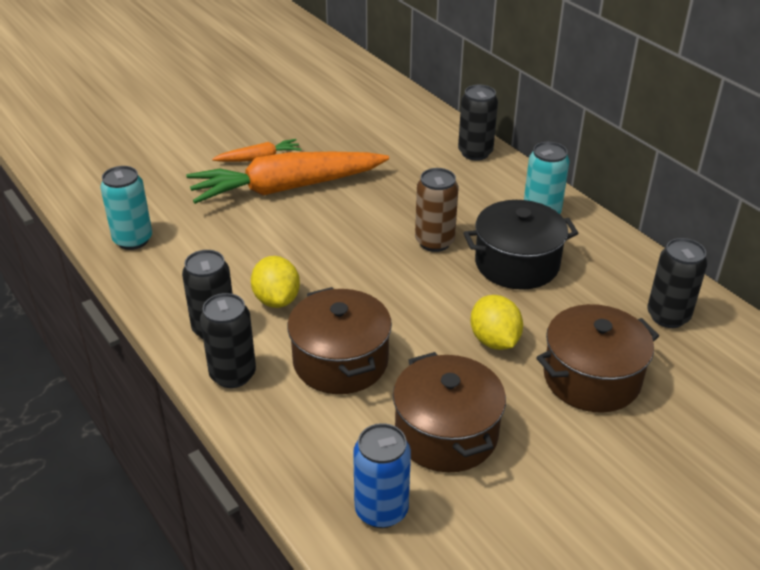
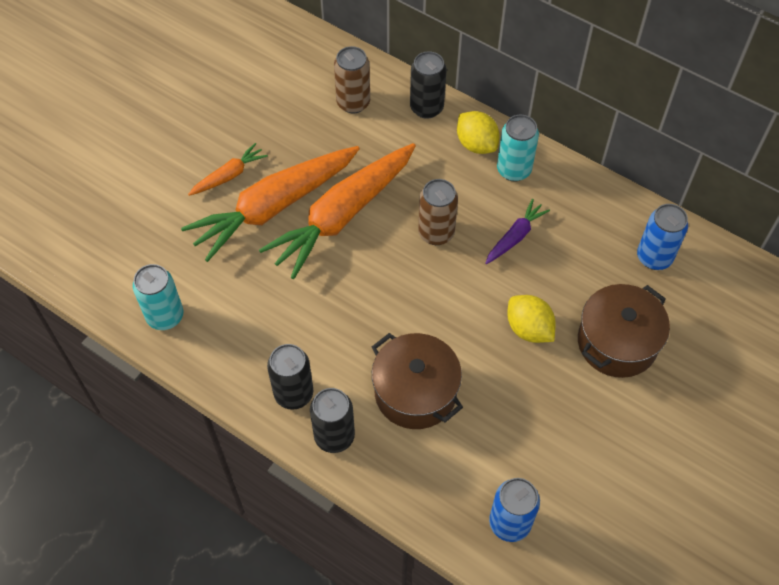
camera: 20 degrees left, 20 degrees up
yellow lemon [251,256,300,308] -> yellow lemon moved to [457,111,500,154]
brown pot [393,352,506,473] -> none
black pot [463,200,578,290] -> purple carrot [485,199,550,264]
black can [647,238,707,328] -> blue can [637,204,688,270]
none -> orange carrot [259,143,416,279]
none -> brown can [334,46,370,114]

